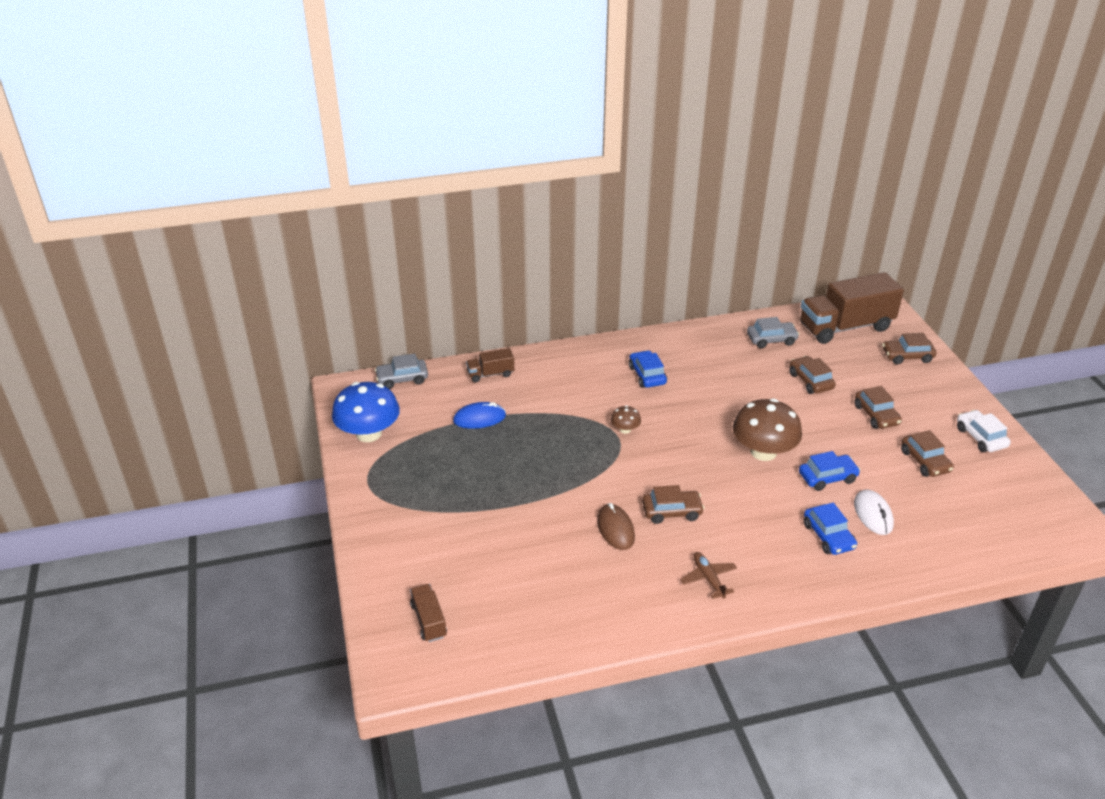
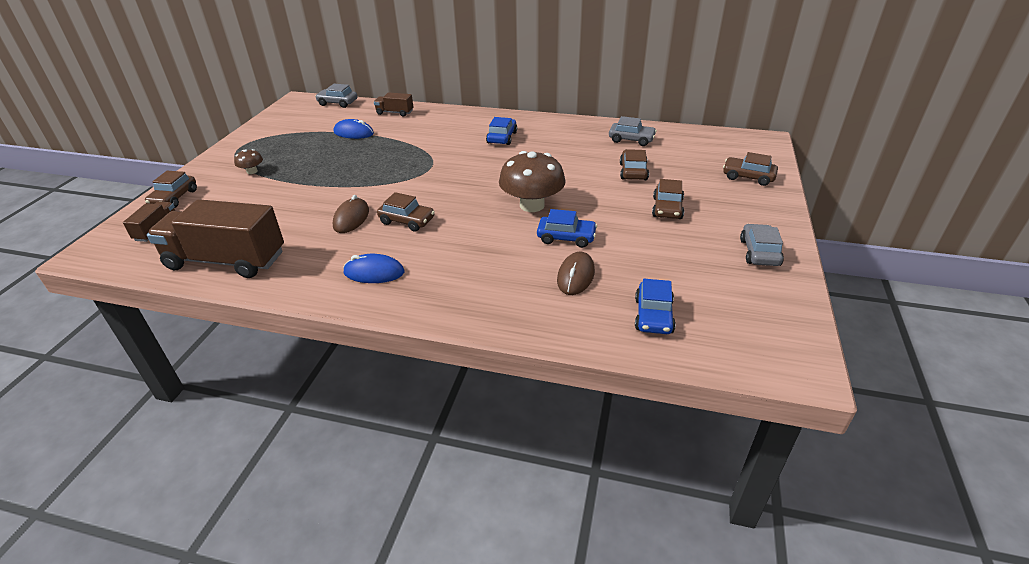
camera: 30 degrees right, 0 degrees up
blue mushroom [332,382,400,442] -> none
brown mushroom [611,405,641,434] -> brown mushroom moved to [234,149,263,174]
brown plane [680,552,737,599] -> blue mouse [343,254,404,283]
brown truck [800,272,904,344] -> brown truck moved to [147,199,284,278]
blue car [804,503,857,555] -> blue car moved to [635,279,676,334]
white mouse [854,489,894,535] -> brown mouse [557,252,595,295]
brown car [901,430,954,477] -> brown car moved to [145,171,197,208]
white car [957,410,1011,452] -> grey car [740,224,784,266]

